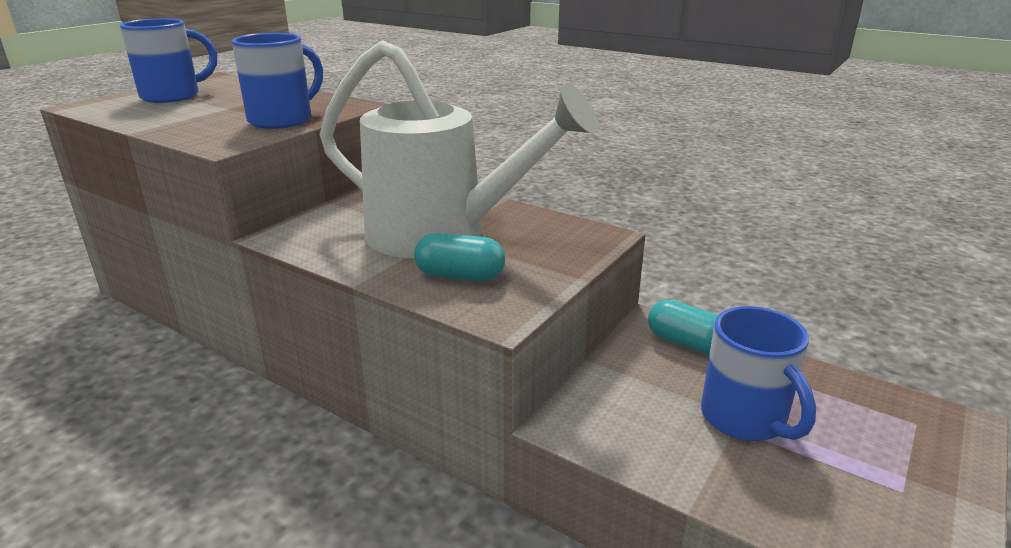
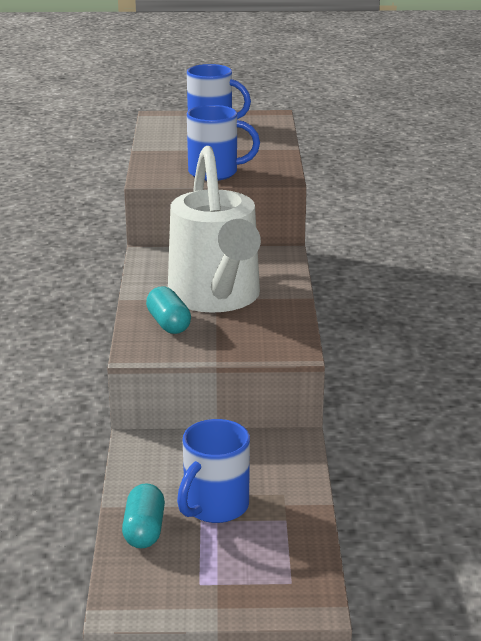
camera: 55 degrees right, 0 degrees up
turquoise capsule [648,300,718,355] -> turquoise capsule moved to [122,483,165,549]

